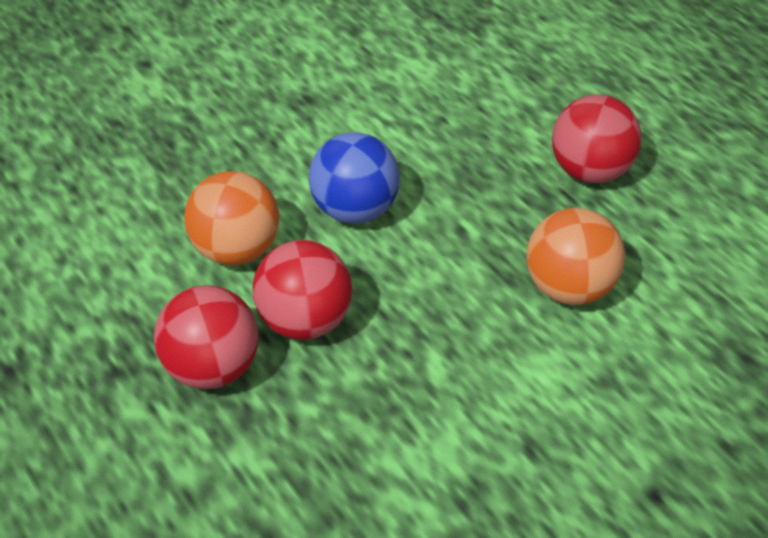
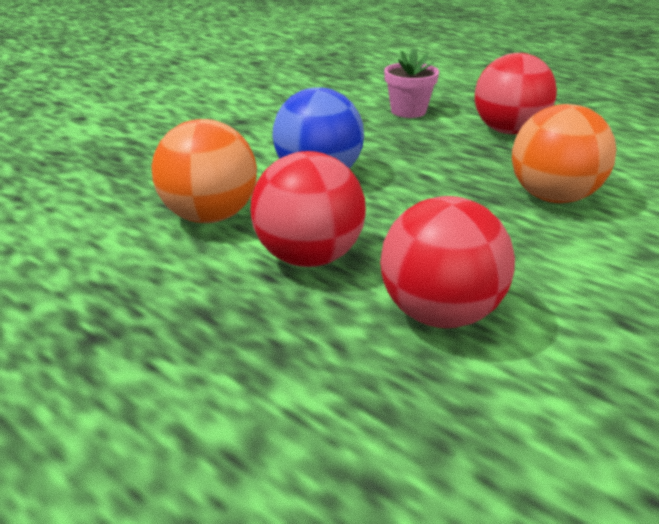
camera: 15 degrees left, 15 degrees down
red ball [154,285,258,389] -> red ball moved to [380,196,515,328]
none -> pink flower pot [384,48,439,118]

